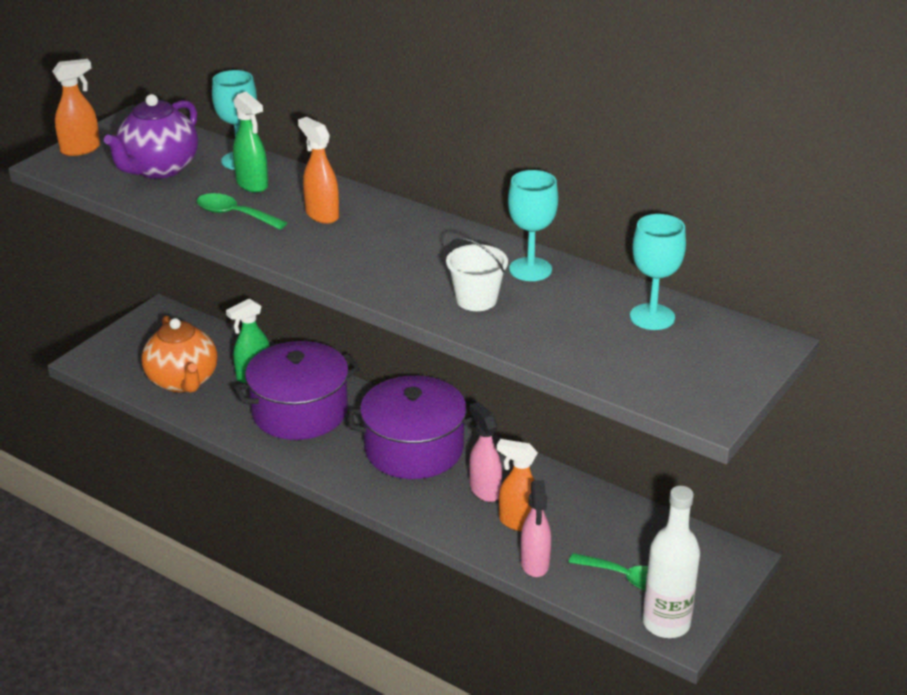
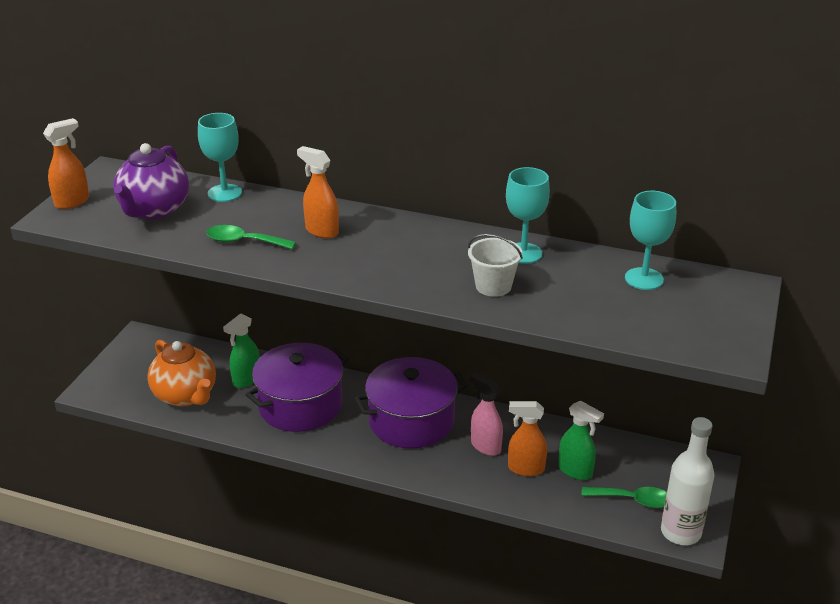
camera: 15 degrees left, 0 degrees up
green spray bottle [233,92,268,193] -> green spray bottle moved to [558,401,604,480]
pink spray bottle [521,480,551,577] -> none

